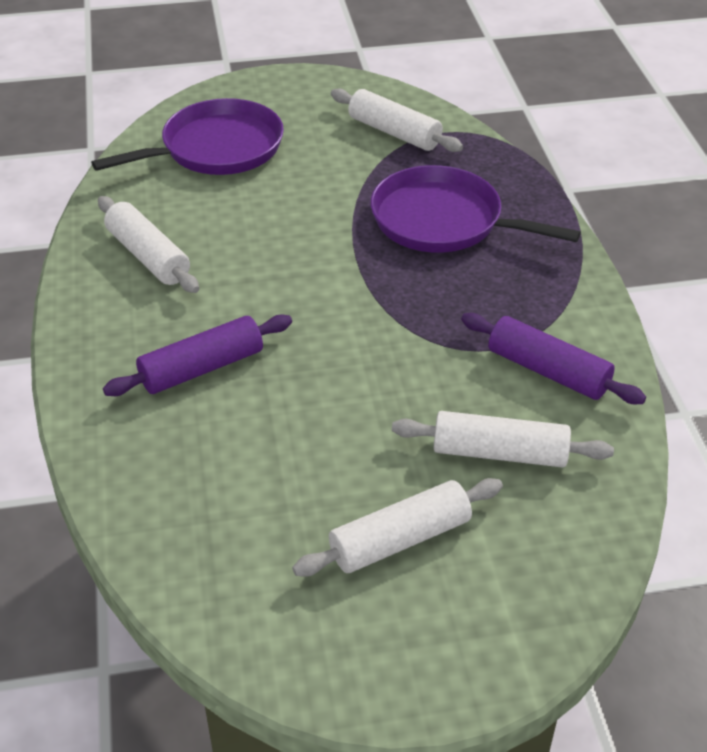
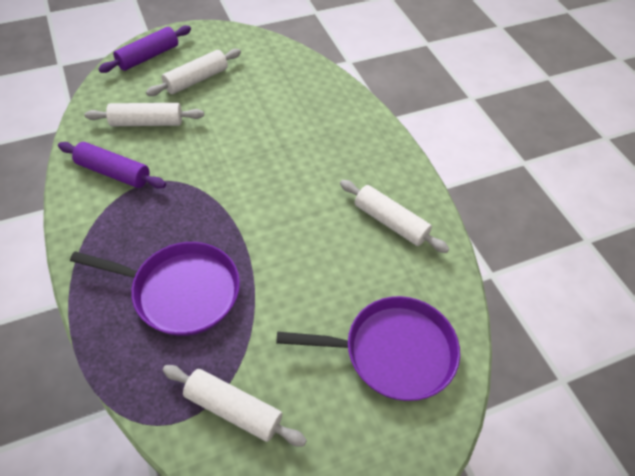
camera: 165 degrees right, 10 degrees up
purple pan [91,98,284,175] -> purple pan turned 135 degrees counterclockwise [276,296,460,401]
purple rolling pin [103,315,292,396] -> purple rolling pin moved to [98,26,191,73]

